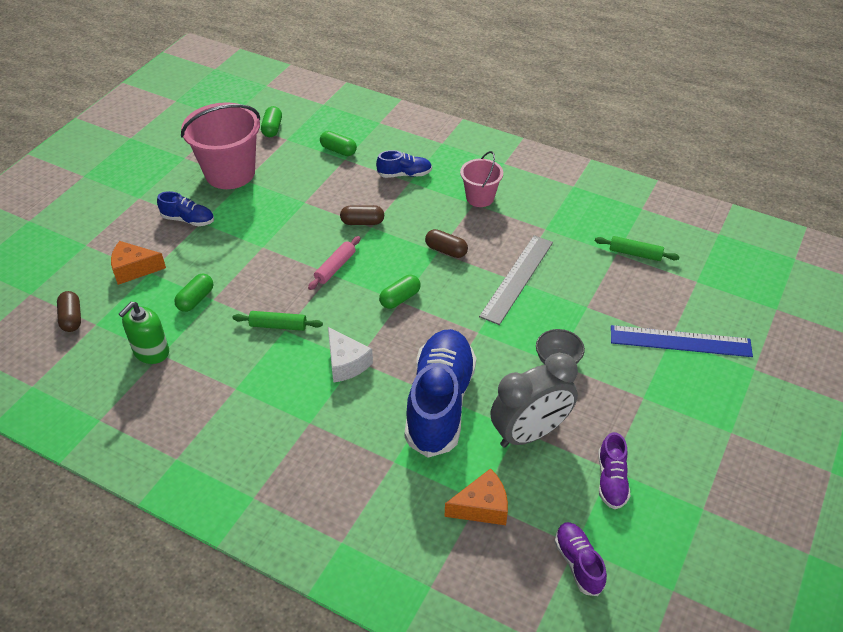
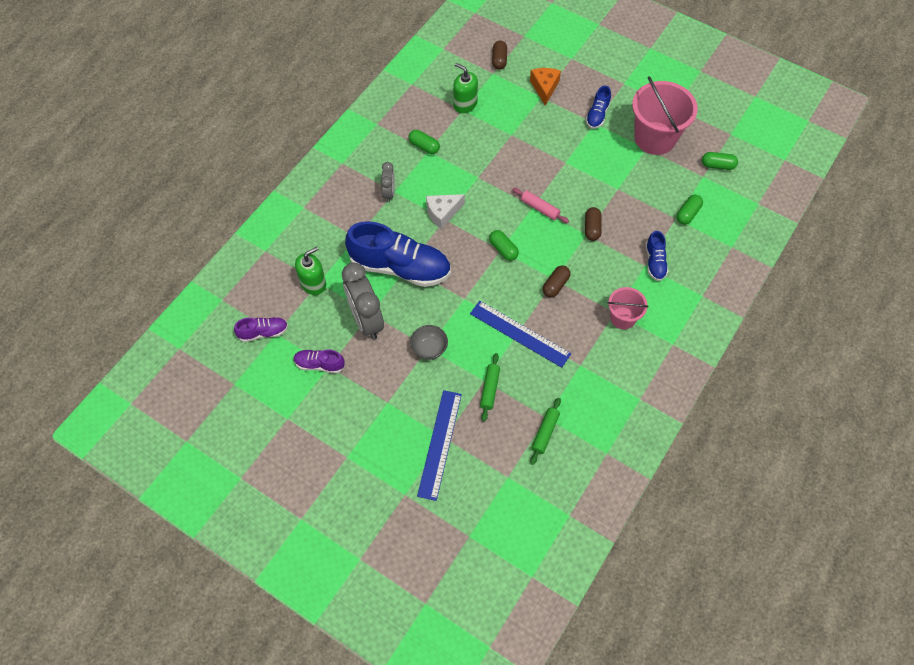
camera: 95 degrees right, 15 degrees up
brown capsule [57,291,81,332] -> brown capsule turned 75 degrees counterclockwise [492,41,507,70]
green capsule [174,274,213,312] -> green capsule moved to [408,130,440,154]
green rolling pin [233,311,323,331] -> green rolling pin moved to [480,353,500,422]
orange cheese [445,468,508,525] -> green soap dispenser [295,247,326,295]
grey ruler [479,235,553,325] -> blue ruler [470,301,571,368]
none -> grey clock [381,162,395,202]

